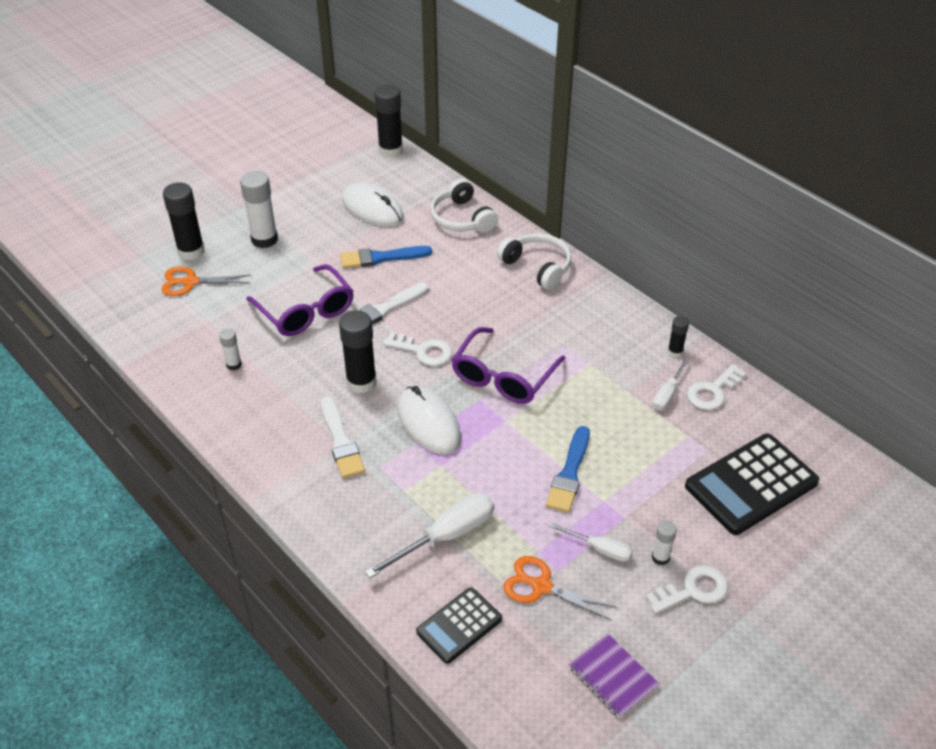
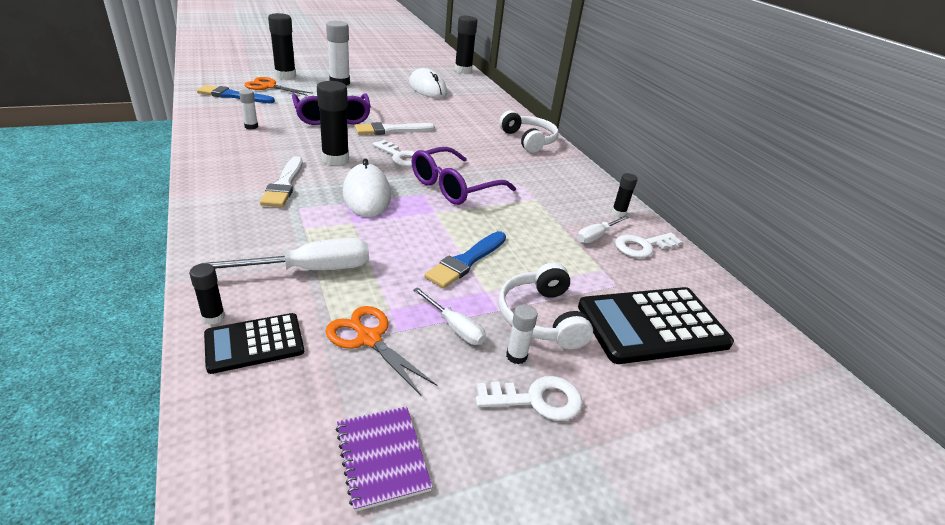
camera: 15 degrees right, 10 degrees down
blue brush [340,246,432,268] -> blue brush moved to [197,85,275,103]
white headphones [430,179,498,233] -> white headphones moved to [498,262,593,350]
none -> black glue stick [189,263,225,325]

